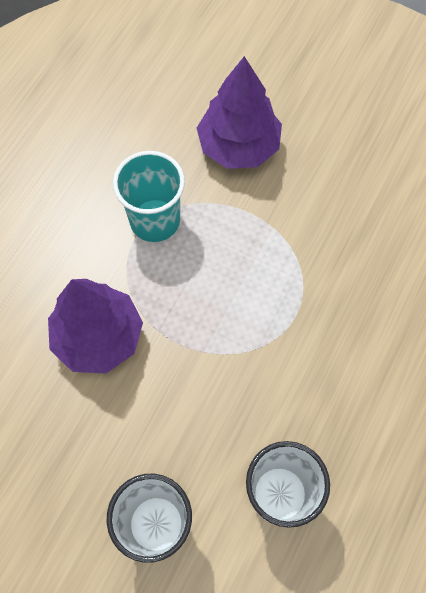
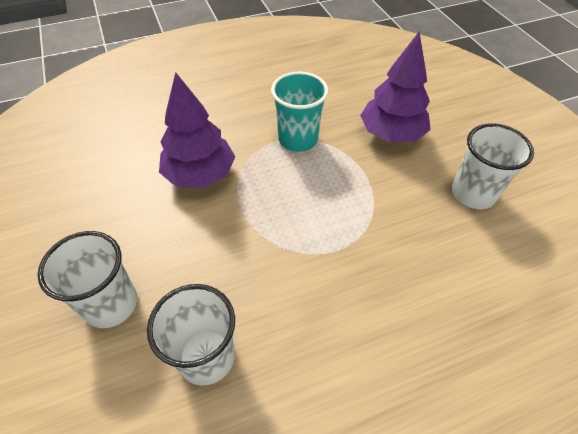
camera: 40 degrees right, 15 degrees down
none -> white cup [452,123,534,209]

